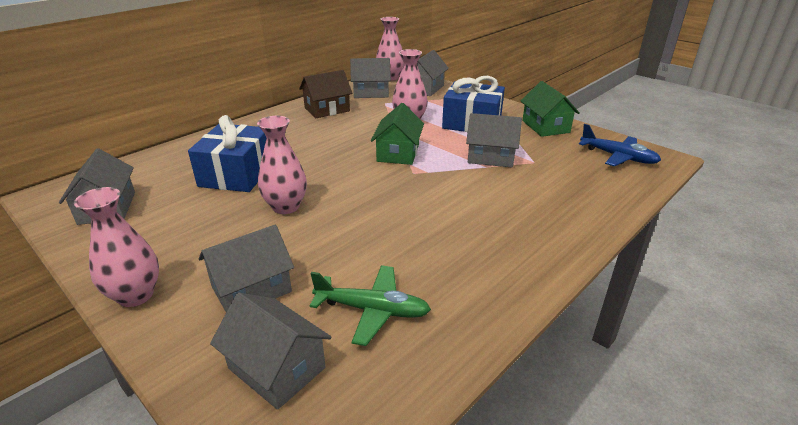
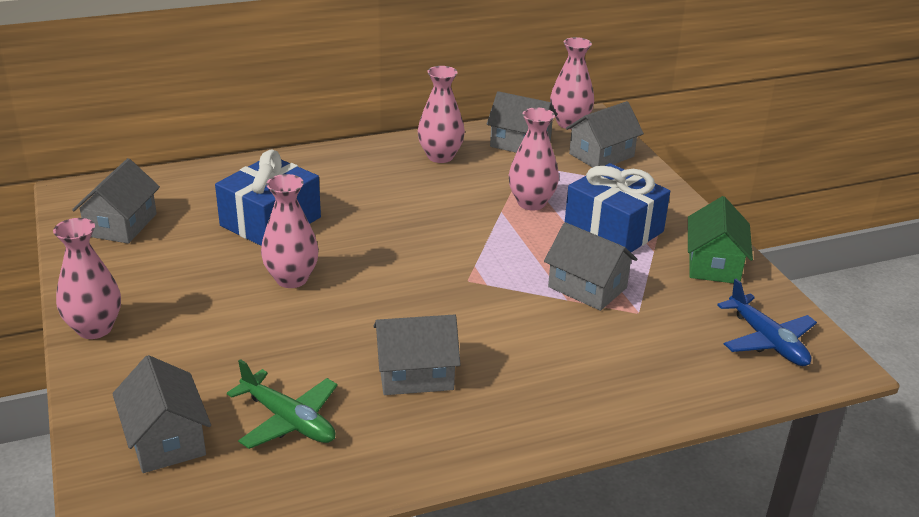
camera: 25 degrees right, 0 degrees up
grey house [199,225,294,312] -> grey house moved to [373,314,461,395]
brown house [299,70,353,118] -> pink vase [418,66,465,163]
green house [371,103,424,165] -> none

